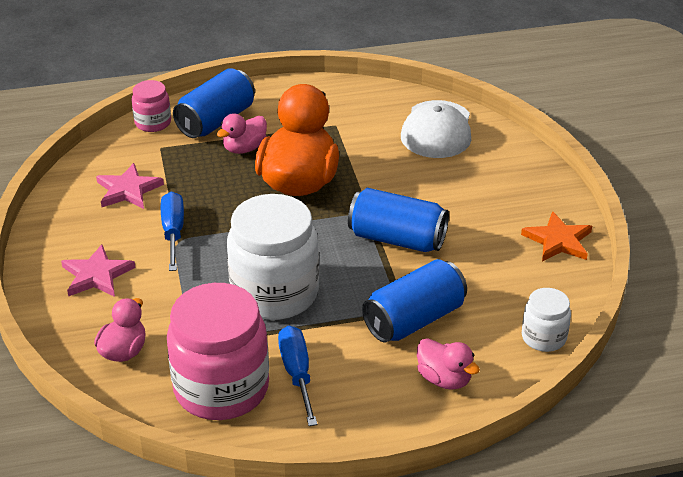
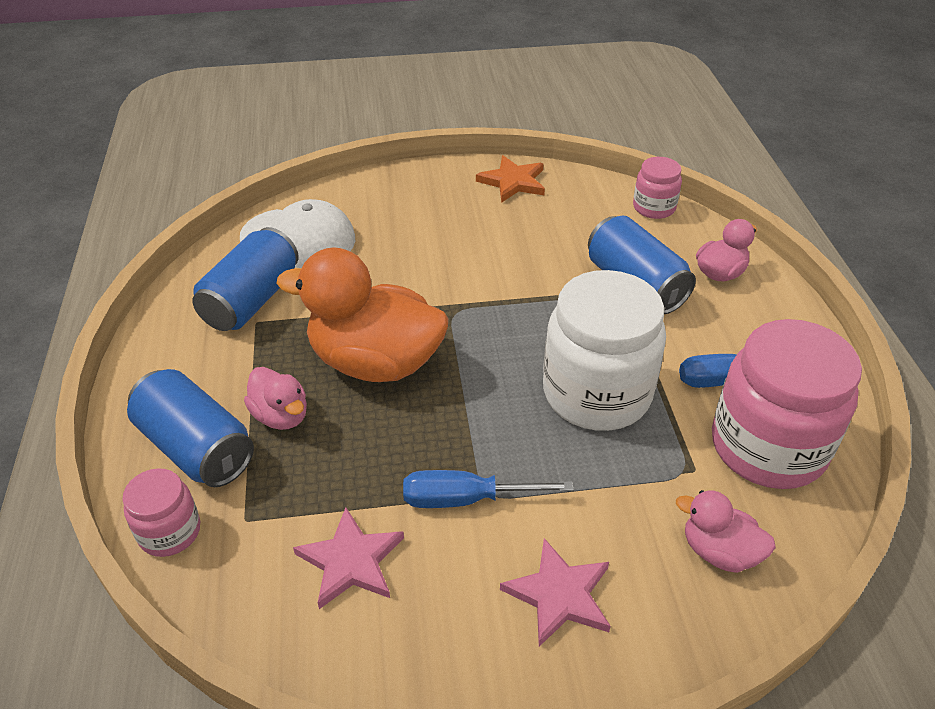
camera: 85 degrees left, 5 degrees up
blue can [348,188,449,252] -> blue can moved to [192,227,299,331]
white jar [522,288,571,352] -> pink jar [633,157,682,219]

